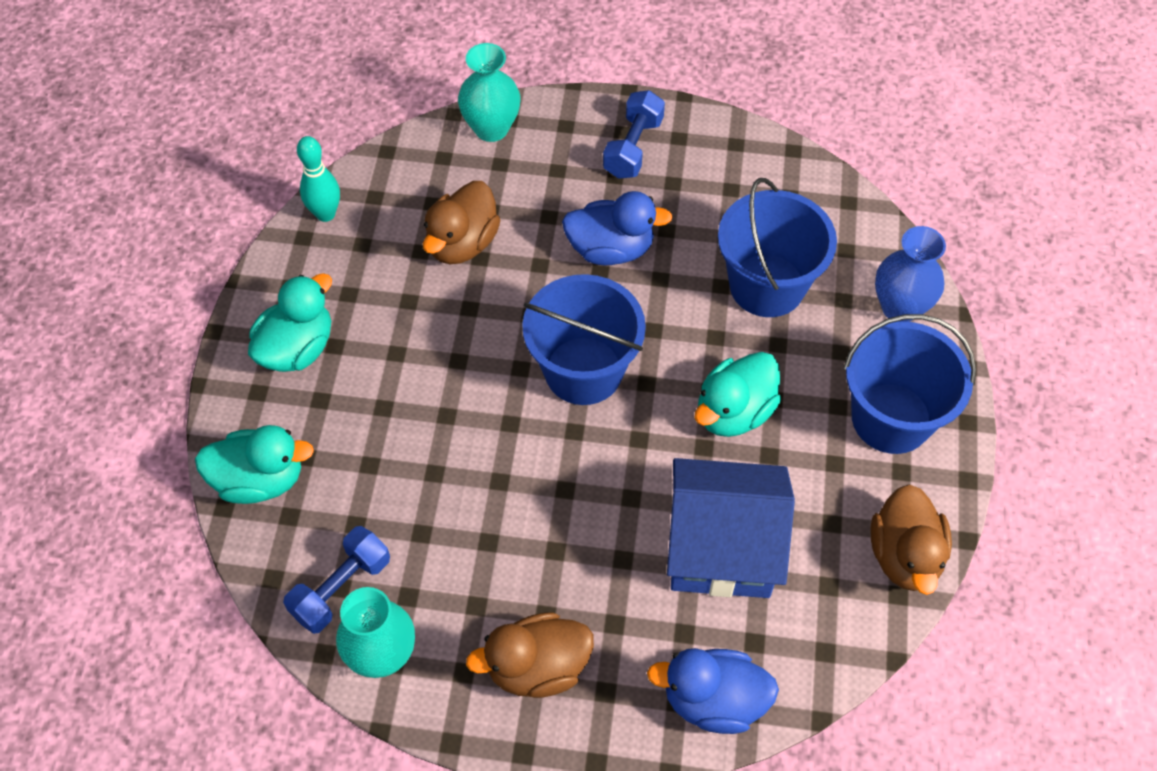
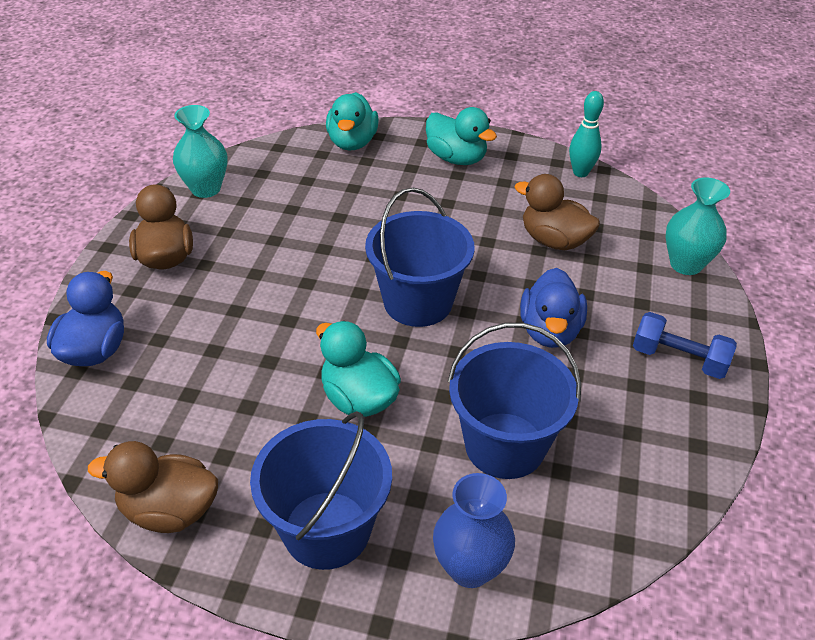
camera: 95 degrees right, 15 degrees down
blue dumbbell [283,526,390,634] -> none
blue house [667,458,795,598] -> none

